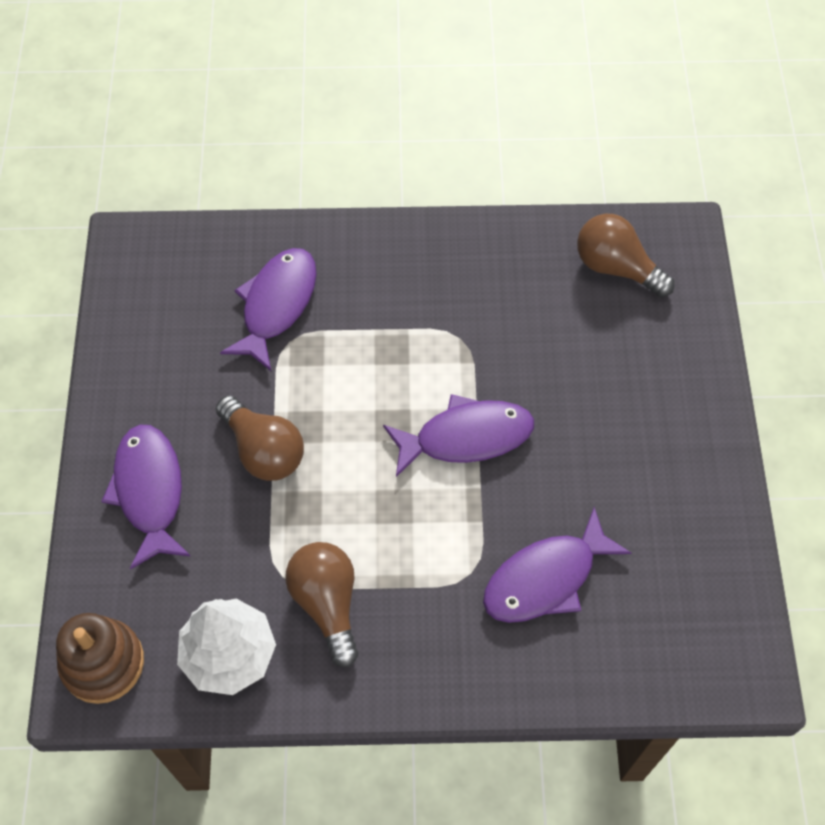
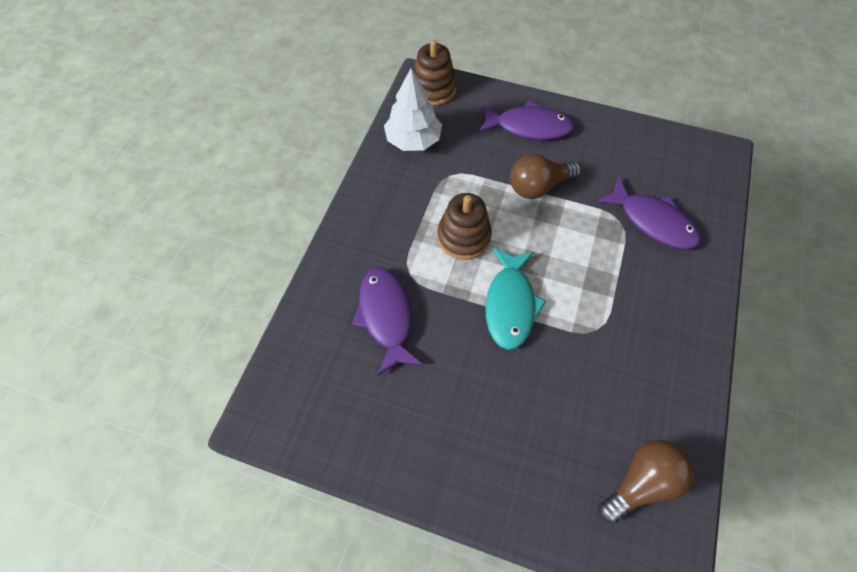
camera: 110 degrees right, 0 degrees up
brown light bulb [285,542,358,667] -> none
purple fish [383,394,534,477] -> turquoise fish [486,248,547,350]
none -> brown stacking toy [437,193,492,260]

